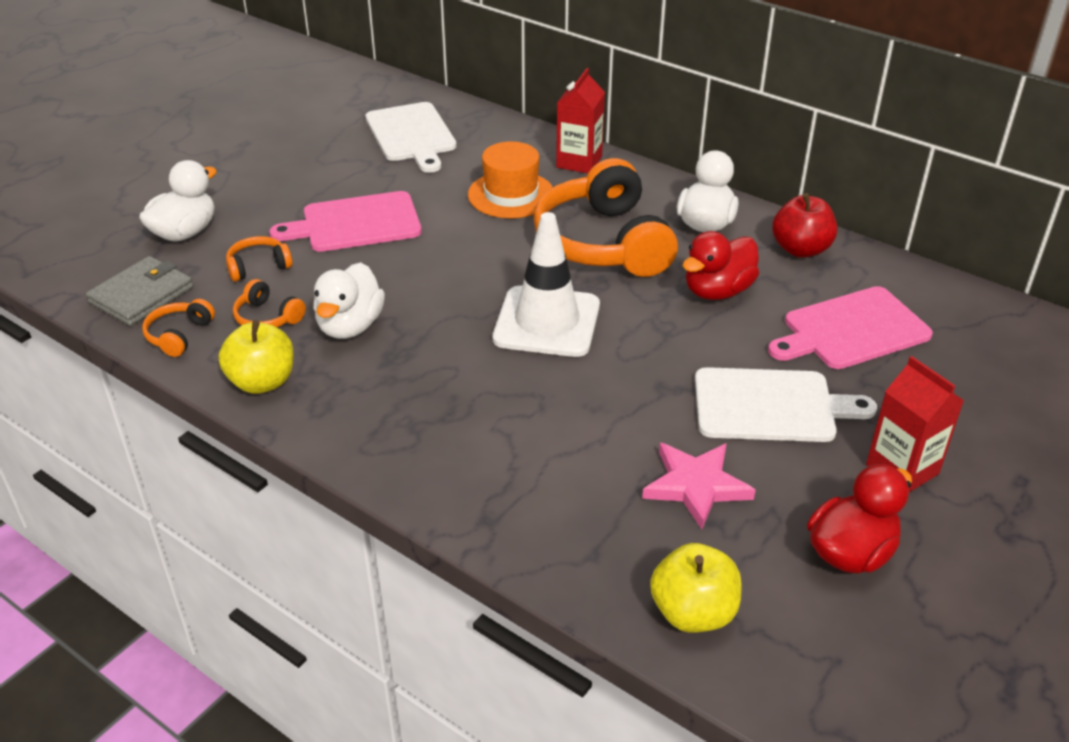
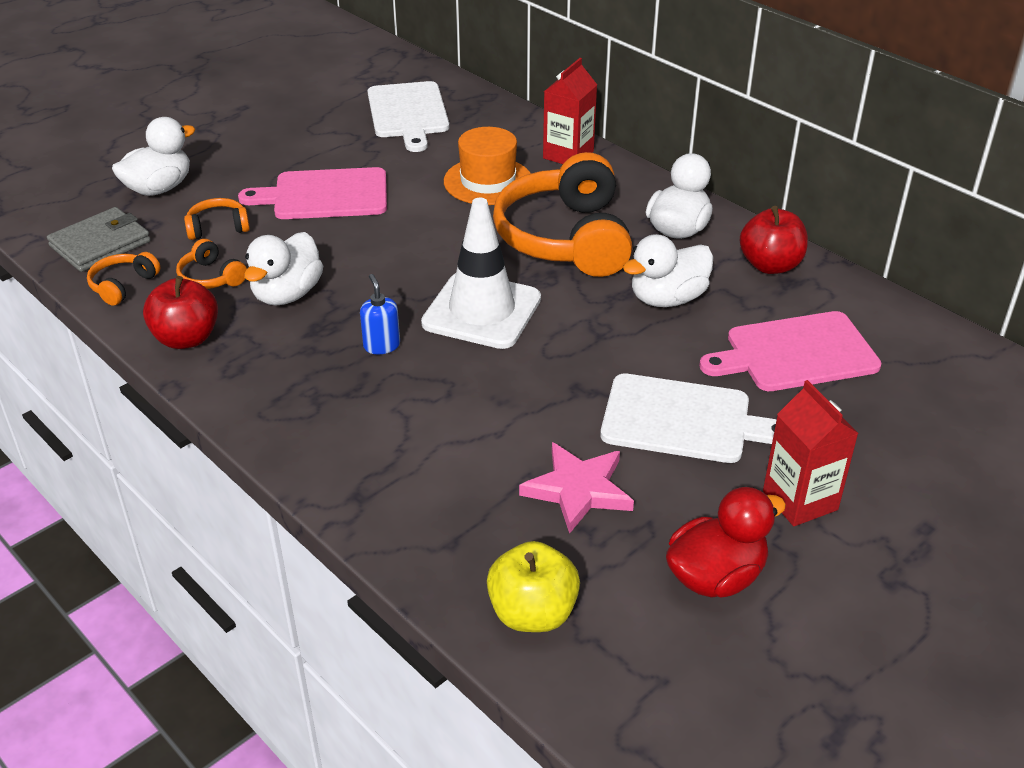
camera: 10 degrees right, 0 degrees up
yellow apple [219,320,294,394] -> red apple [143,276,218,349]
red duck [682,231,759,300] -> white duck [623,234,713,307]
none -> blue soap dispenser [360,274,400,354]

